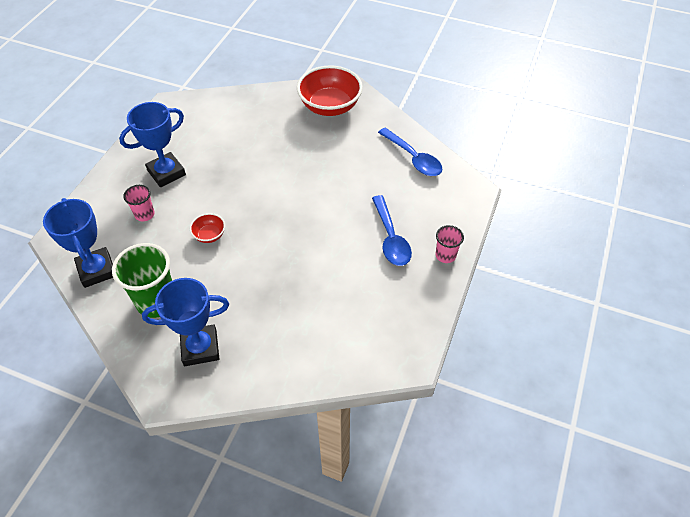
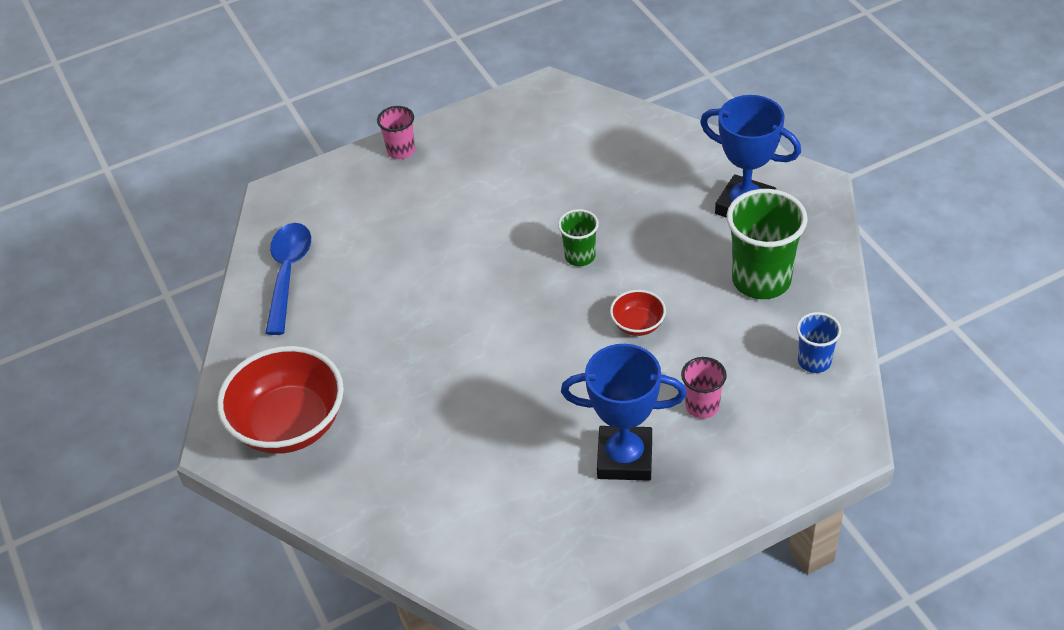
camera: 135 degrees left, 5 degrees down
blue trophy [43,198,113,288] -> blue cup [797,312,841,373]
blue spoon [372,195,412,266] -> none
none -> green cup [558,209,599,266]

